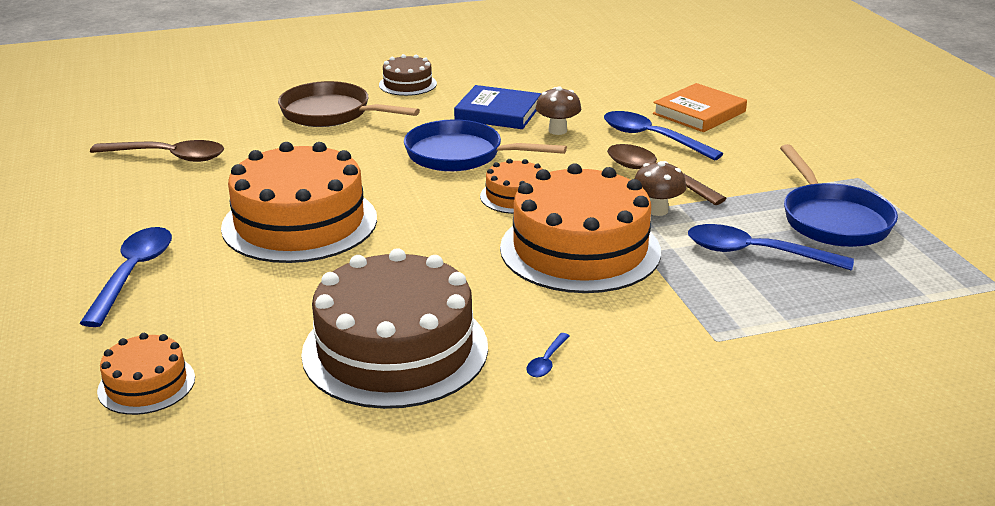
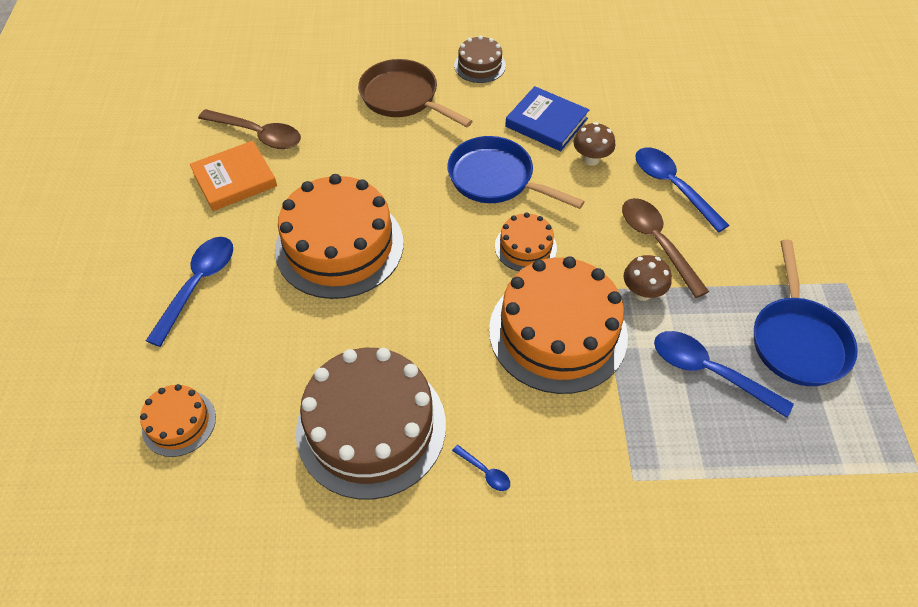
camera: 15 degrees right, 25 degrees up
blue spoon [526,333,570,377] -> blue spoon turned 90 degrees counterclockwise [452,445,510,491]
orange book [653,83,747,132] -> orange book moved to [190,141,277,211]

